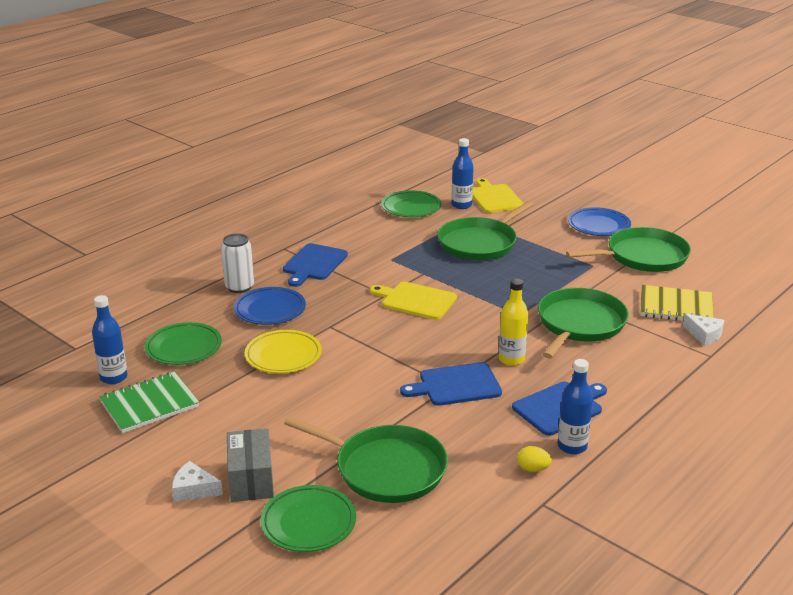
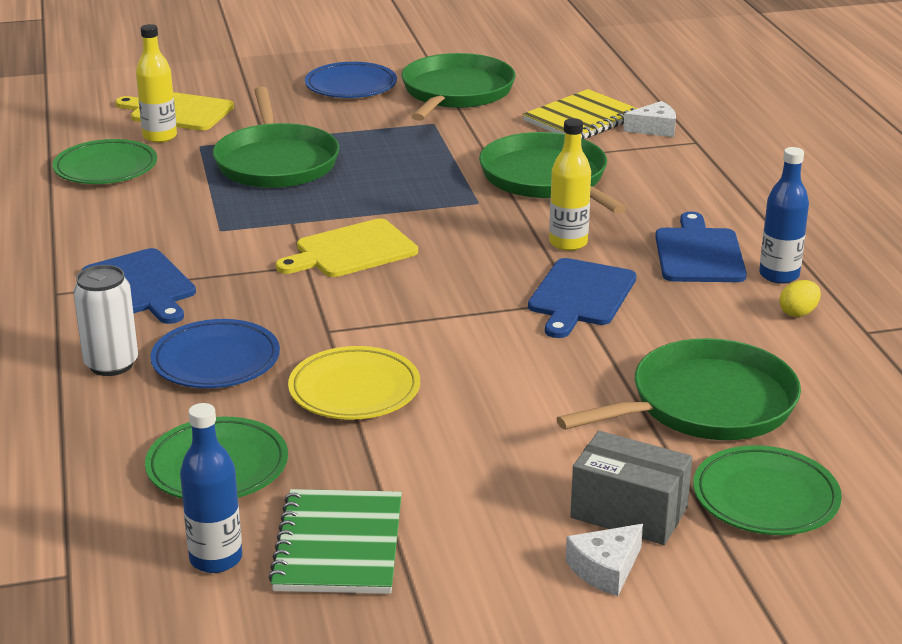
camera: 55 degrees left, 0 degrees up
blue bottle [452,138,474,209] -> yellow bottle [136,24,177,143]

